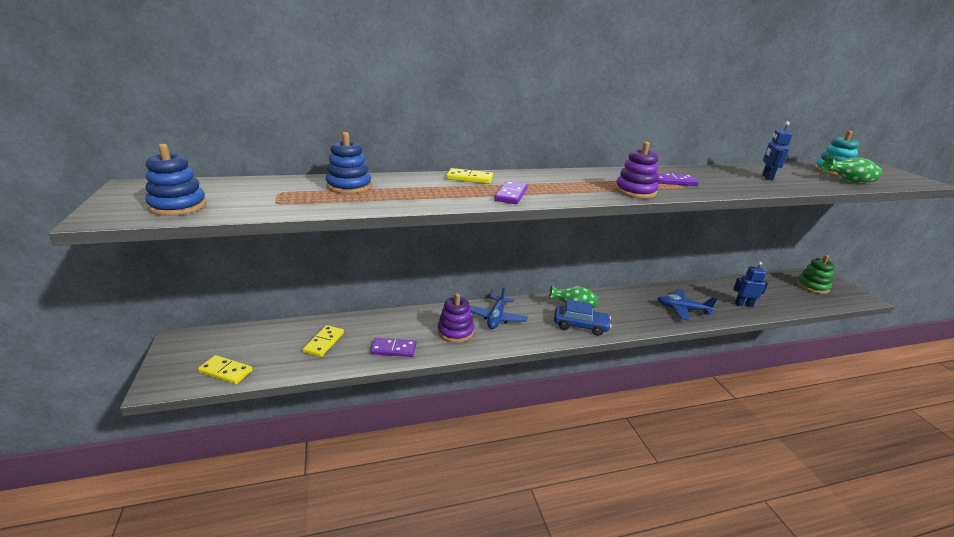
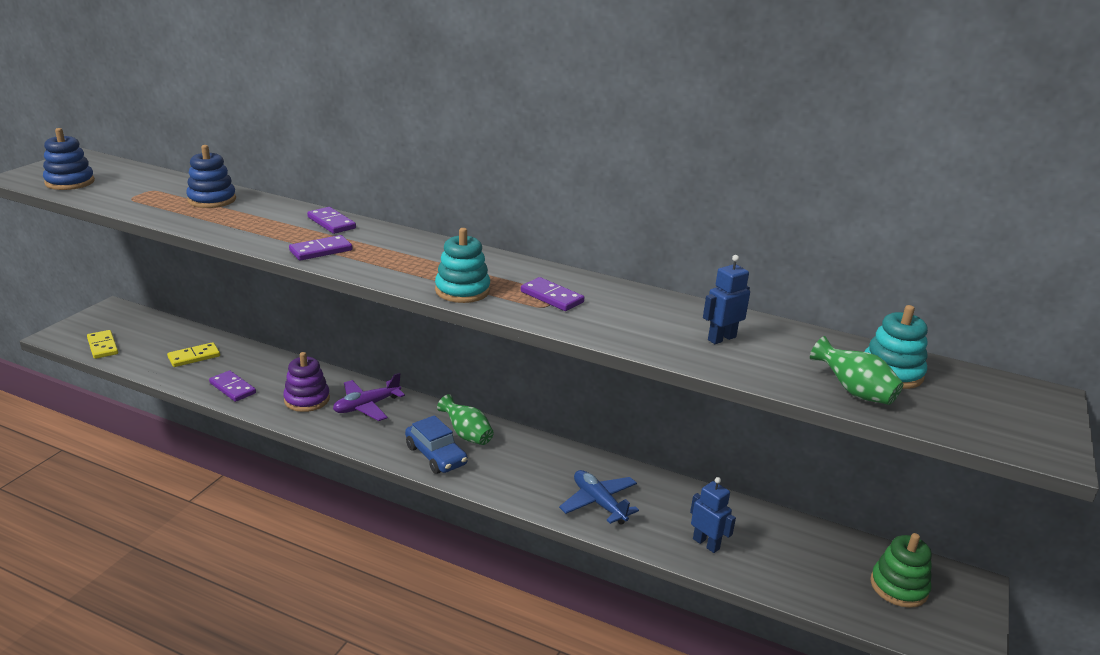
camera: 40 degrees right, 0 degrees up
yellow domino [446,168,493,184] -> purple domino [307,207,356,234]
blue plane [470,286,528,329] -> purple plane [333,373,405,421]
purple stacking toy [615,142,658,199] -> turquoise stacking toy [435,228,490,303]

